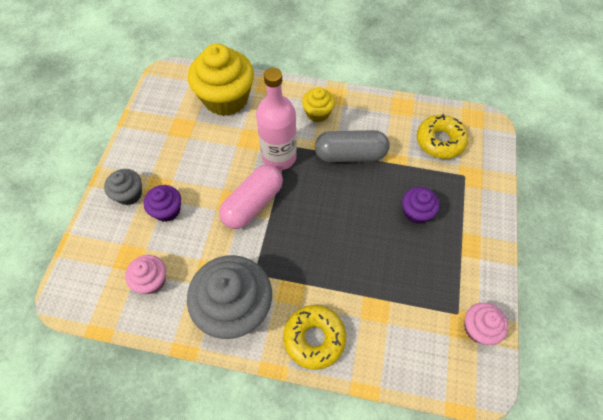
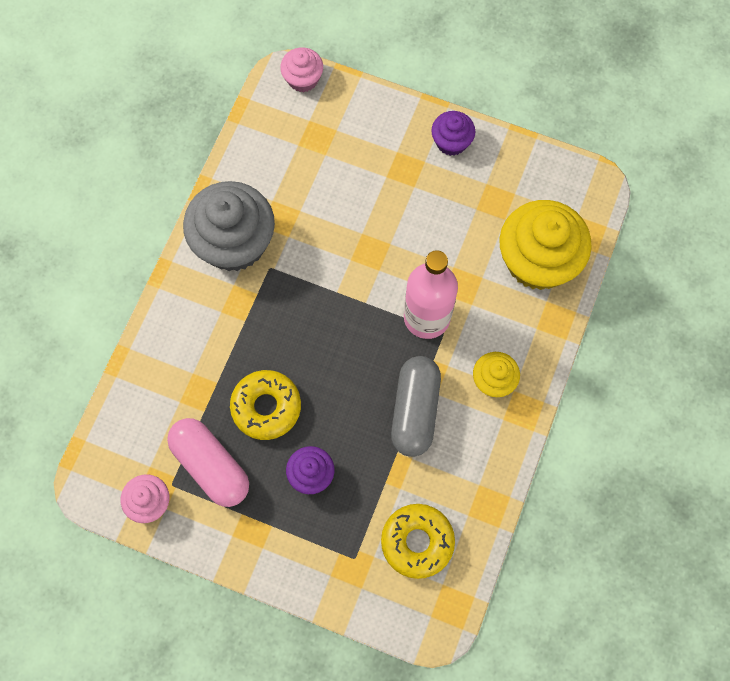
camera: 100 degrees right, 10 degrees up
grey cupcake [104,169,142,205] -> none
pink cupcake [125,255,166,294] -> pink cupcake moved to [280,47,323,92]
purple cupcake [144,185,181,222] -> purple cupcake moved to [431,111,476,156]
pink capsule [219,165,283,229] -> pink capsule moved to [167,418,249,507]
yellow donut [283,305,346,370] -> yellow donut moved to [230,370,301,440]

